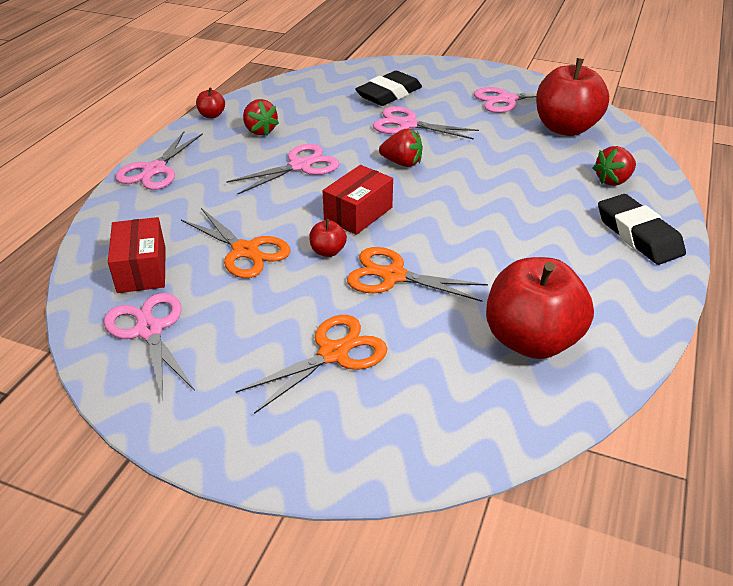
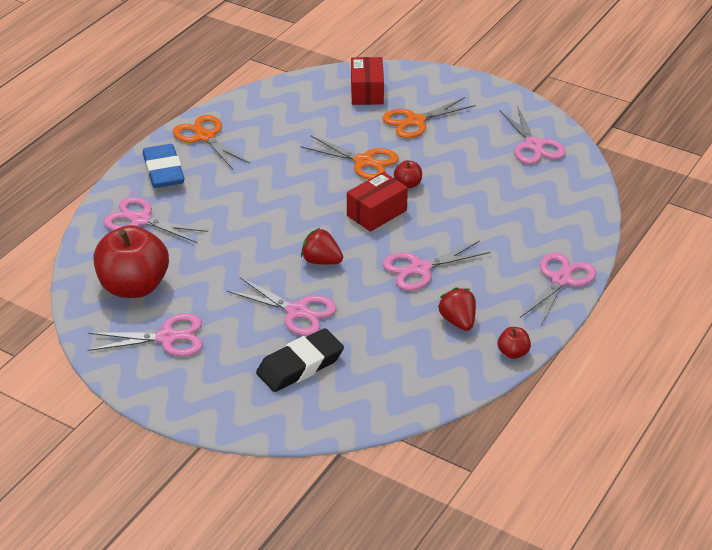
camera: 170 degrees left, 0 degrees up
red box [108,217,166,293] -> red box moved to [351,57,384,105]
orange scissors [181,208,291,278] -> orange scissors moved to [173,115,250,169]
red apple [486,257,594,359] -> none
red strawberry [593,146,636,186] -> pink scissors [104,197,208,243]
black eraser [598,194,686,265] -> blue eraser [143,144,184,188]

